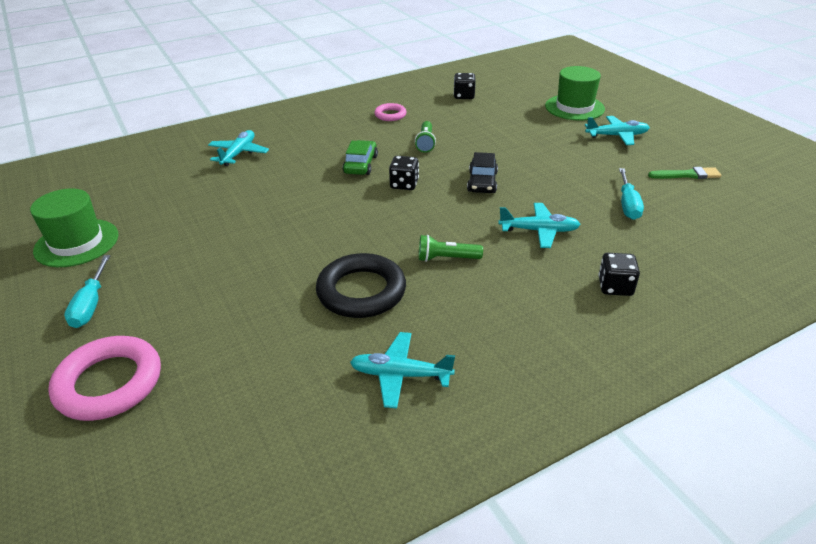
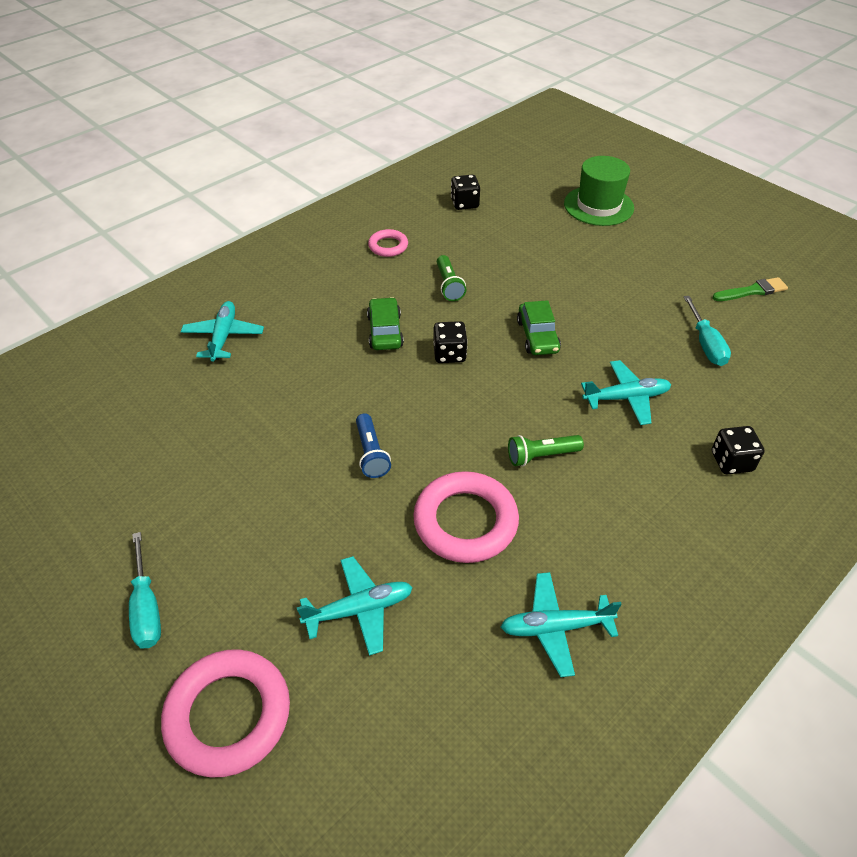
camera: 15 degrees left, 10 degrees up
green hat [30,188,119,267] -> none
black ring [316,253,406,318] -> pink ring [413,471,519,563]
black car [467,152,498,193] -> green car [517,300,561,355]
turquoise plane [585,116,650,145] -> turquoise plane moved to [297,556,413,656]
none -> blue flashlight [356,413,391,478]

